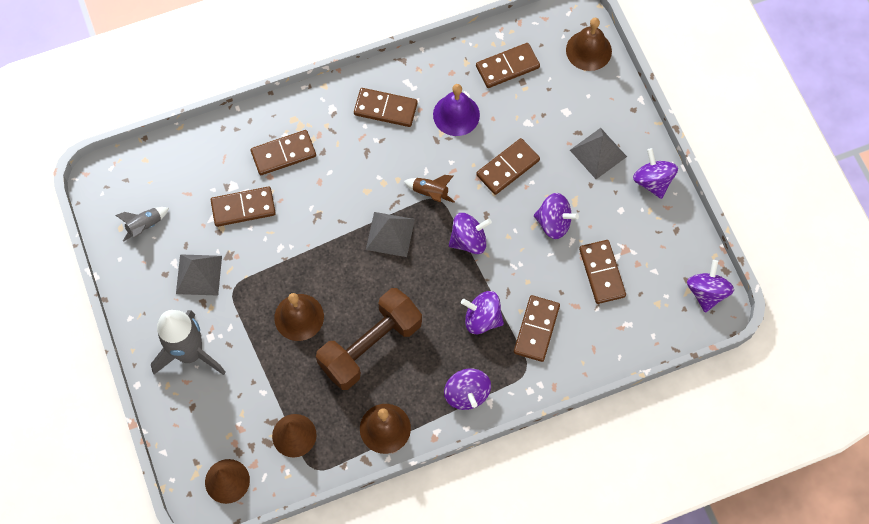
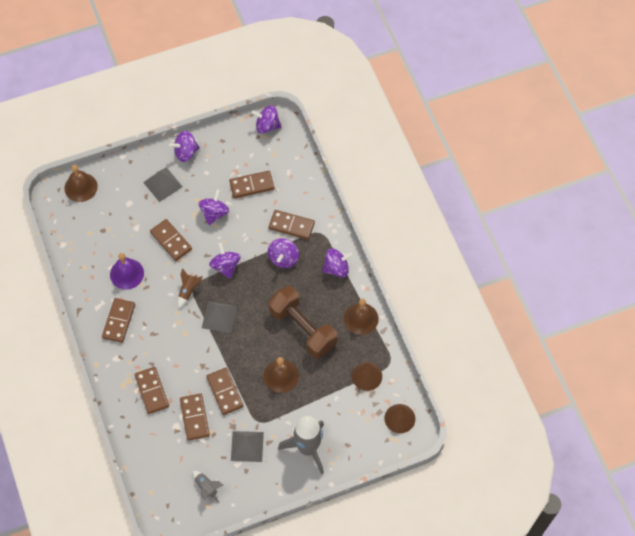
camera: 90 degrees left, 5 degrees down
brown domino [476,43,540,88] -> brown domino moved to [206,368,243,415]

